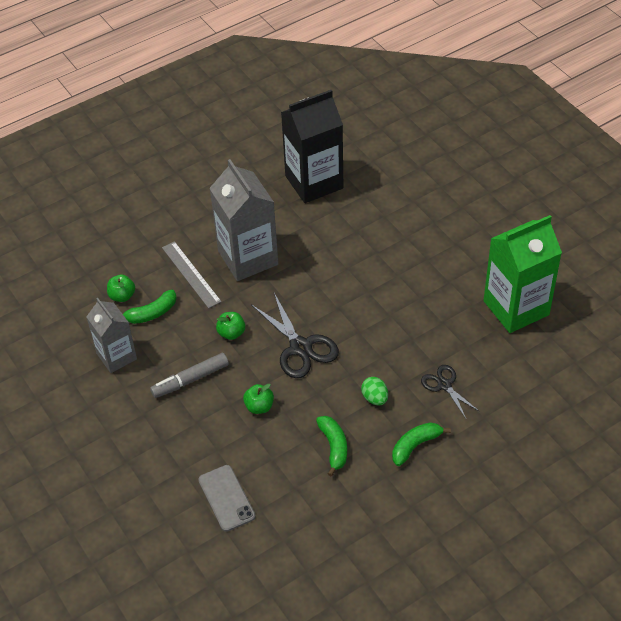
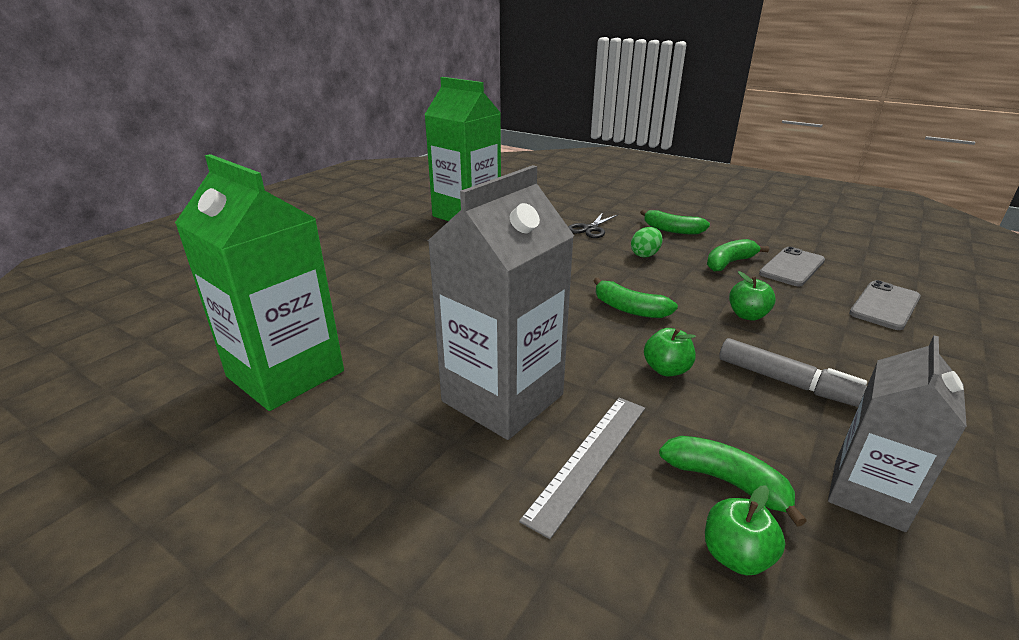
camera: 115 degrees left, 20 degrees down
black scissors [251,293,339,378] -> green banana [594,277,678,318]
black carton [281,90,343,203] -> green carton [175,154,344,411]
none -> grey phone [759,247,825,286]

